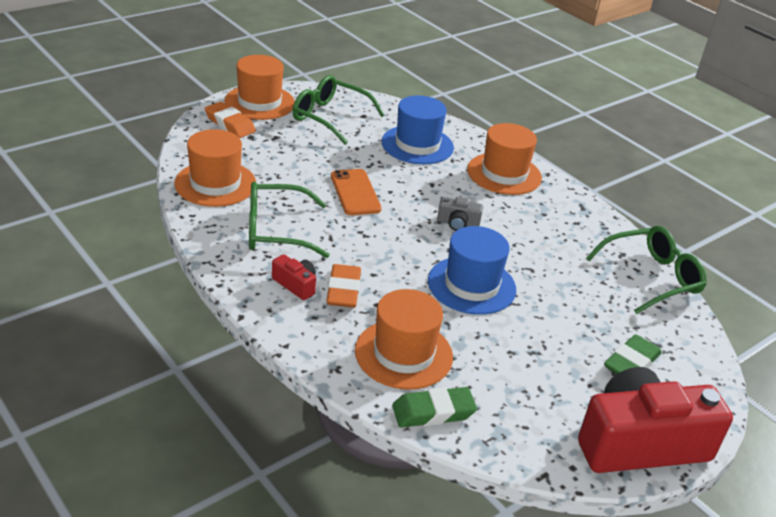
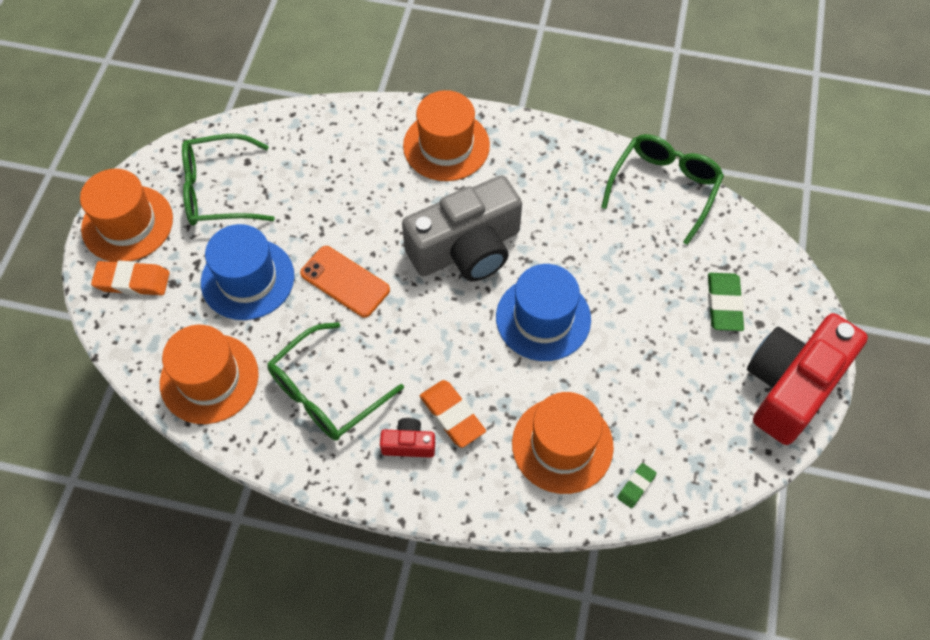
camera: 35 degrees left, 25 degrees up
blue hat [382,95,454,164] -> blue hat moved to [201,224,294,320]
green eraser [392,387,477,428] -> green eraser [617,463,657,508], size x0.57
grey camera [437,197,483,231] -> grey camera [402,175,522,281], size x2.38

